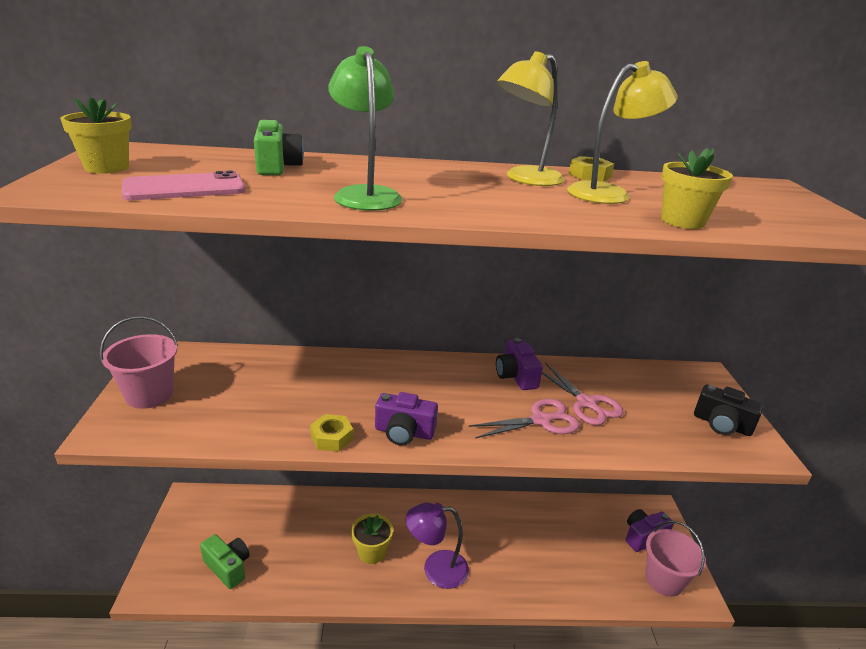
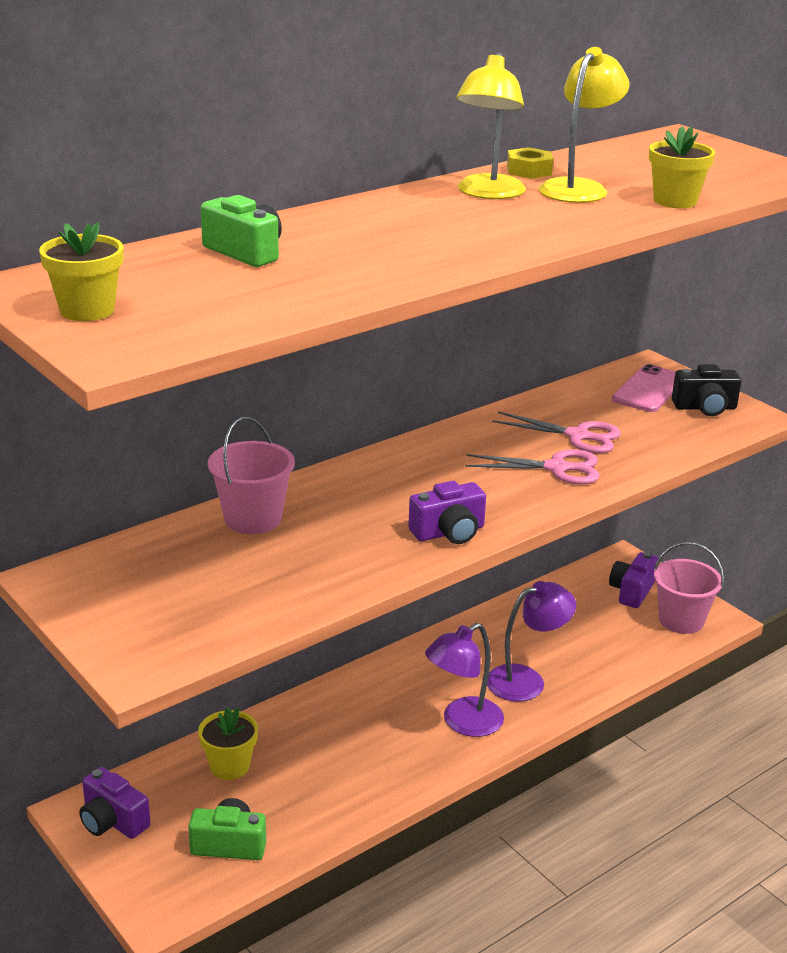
camera: 35 degrees left, 0 degrees up
pink bucket [100,316,178,409] -> pink bucket moved to [208,417,295,534]
pink phone [122,171,245,200] -> pink phone moved to [612,364,676,412]
yellow nut [310,414,353,452] -> none
green lamp [328,46,403,211] -> none
yellow flower pot [351,514,393,564] -> yellow flower pot moved to [198,707,258,780]
pink scissors [469,399,580,438] -> pink scissors turned 60 degrees clockwise [465,449,600,484]
purple camera [496,338,543,390] -> purple camera moved to [79,767,151,839]
none -> purple lamp [487,581,576,702]

